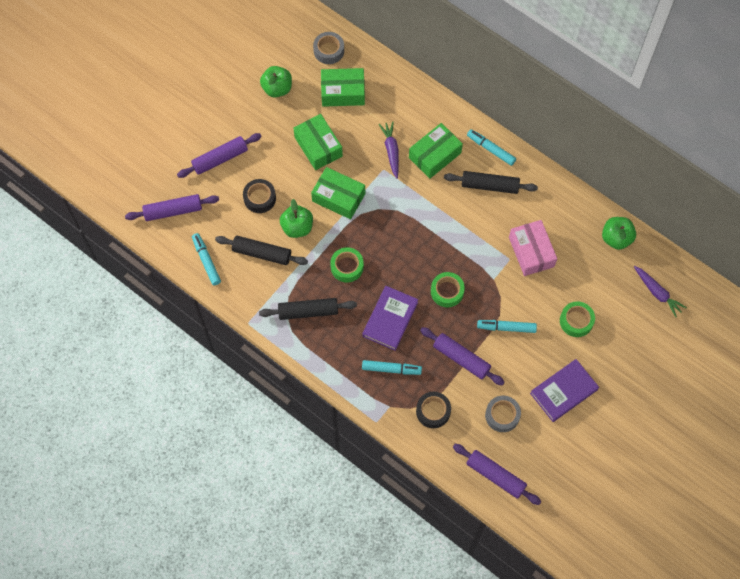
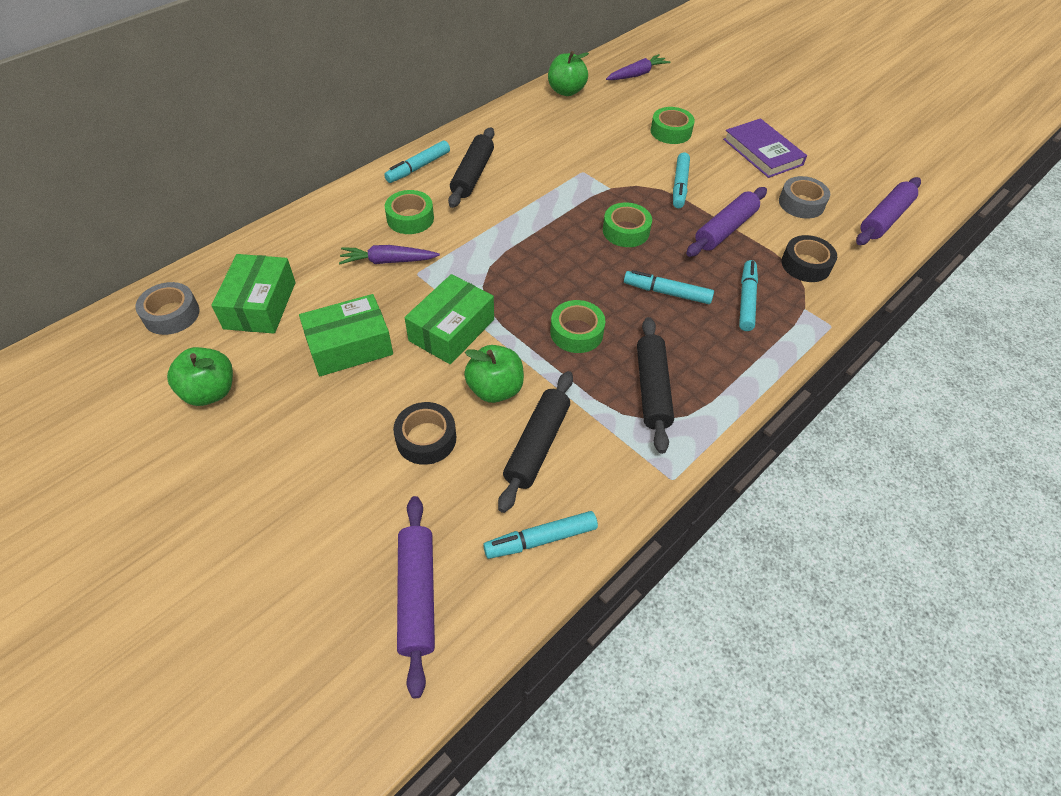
camera: 85 degrees left, 15 degrees down
purple rolling pin [177,133,262,178] -> none
purple book [362,286,418,351] -> turquoise marker [624,270,714,304]
green box [409,123,463,179] -> green tape [385,190,434,234]
pink box [509,220,557,276] -> none

